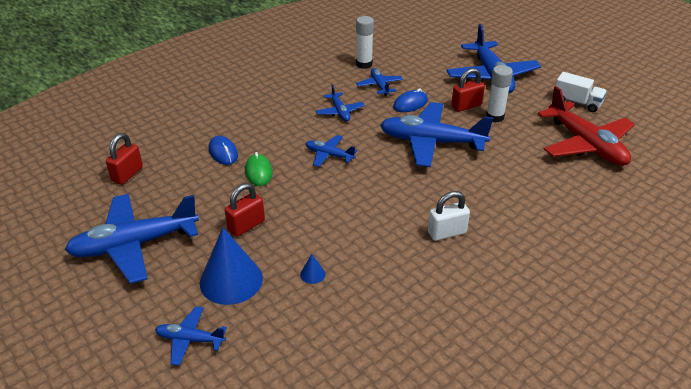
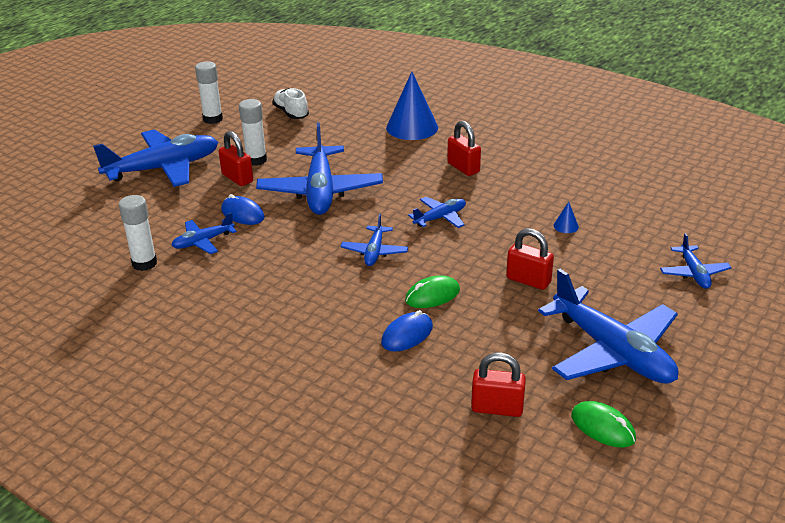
camera: 105 degrees left, 5 degrees down
blue cone [200,228,263,305] -> blue cone moved to [386,72,438,140]
blue plane [316,84,365,121] -> blue plane moved to [408,197,466,228]
white padlock [428,191,470,241] -> red padlock [447,121,481,176]
red plane [537,86,635,166] -> white shoe [272,88,309,119]
white truck [556,72,607,112] -> white glue stick [195,61,223,124]
none -> green mouse [571,401,636,448]

